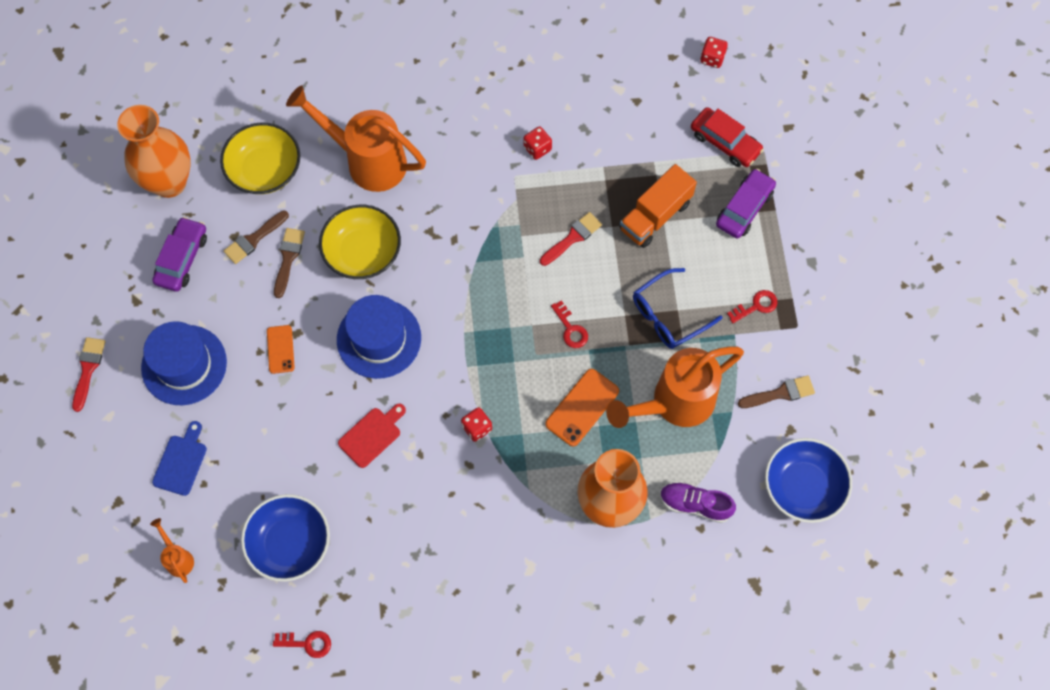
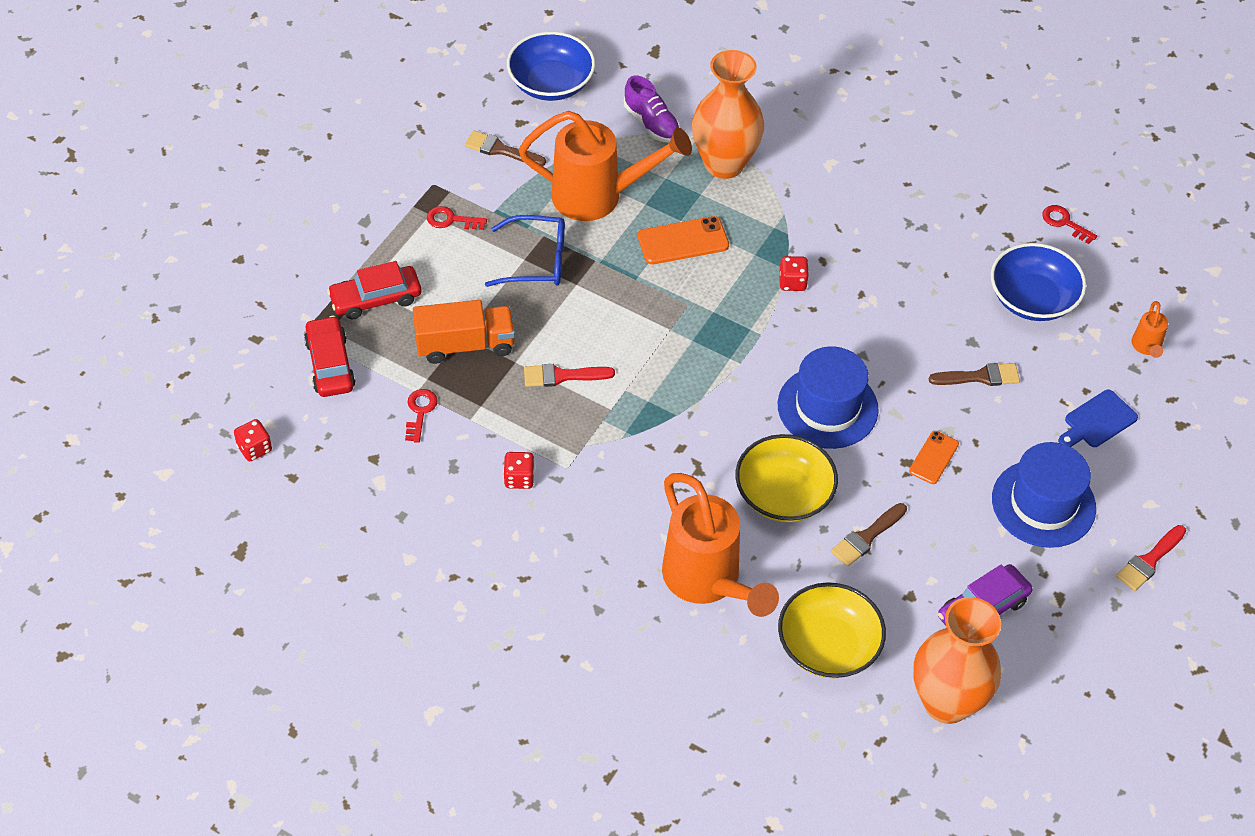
camera: 145 degrees left, 15 degrees down
brown brush [224,210,289,264] -> brown brush moved to [929,363,1020,386]
red cutting board [338,403,406,468] -> none
red key [551,300,588,348] -> red key moved to [405,389,438,443]
purple car [716,169,776,239] -> red car [327,261,421,319]

